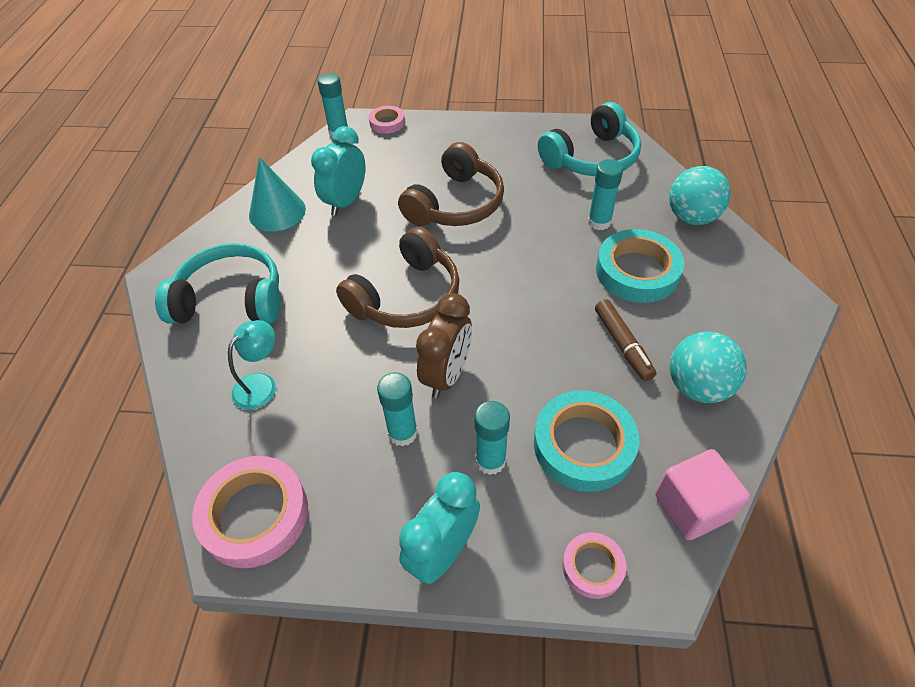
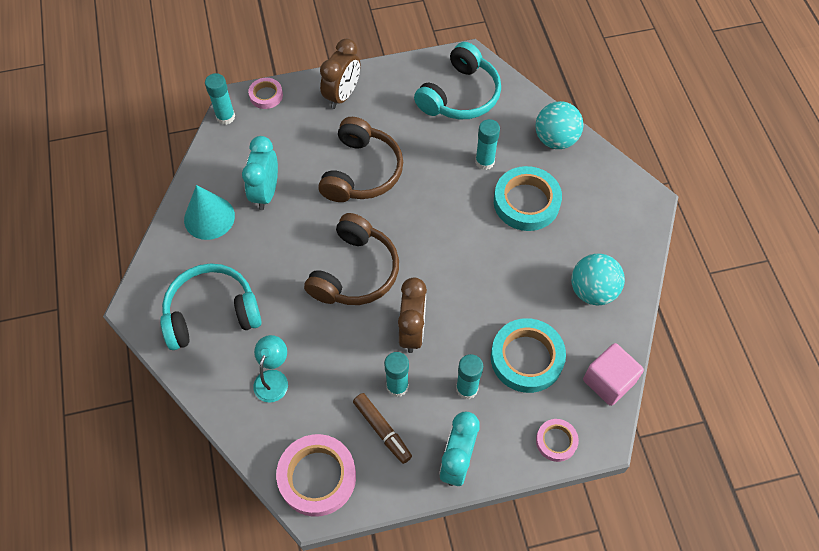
camera: 20 degrees left, 10 degrees up
brown marker [595,299,656,381] -> brown marker moved to [353,393,412,464]
none -> brown clock [320,38,360,109]

